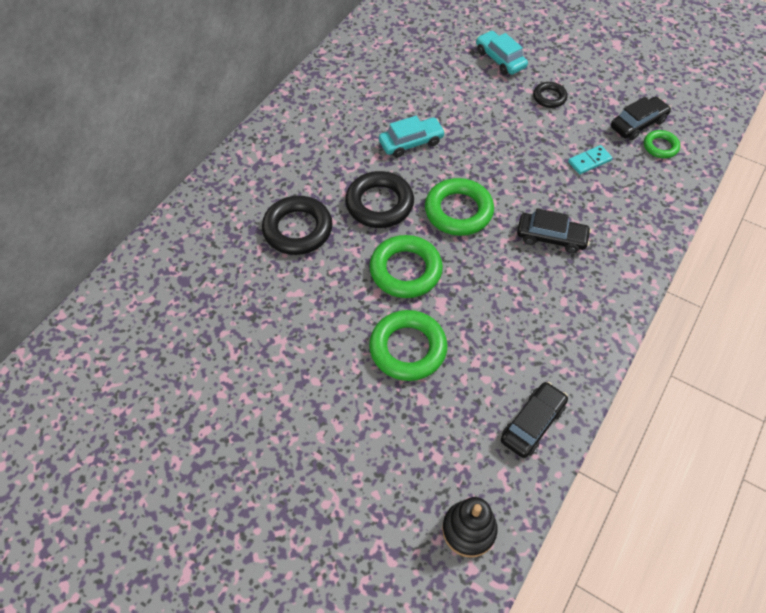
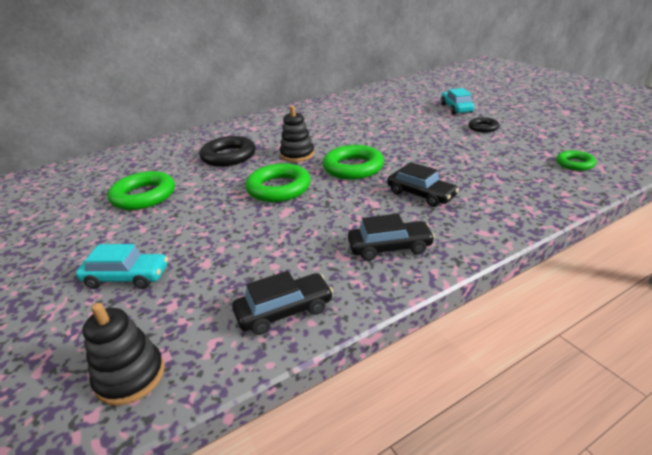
camera: 30 degrees right, 25 degrees down
black ring [345,171,414,228] -> black stacking toy [280,106,314,162]
green ring [369,310,448,381] -> green ring moved to [108,171,175,210]
turquoise car [379,116,445,158] -> turquoise car moved to [76,244,168,289]
turquoise domino [568,145,612,174] -> none
black car [611,96,671,140] -> black car moved to [348,214,435,261]

